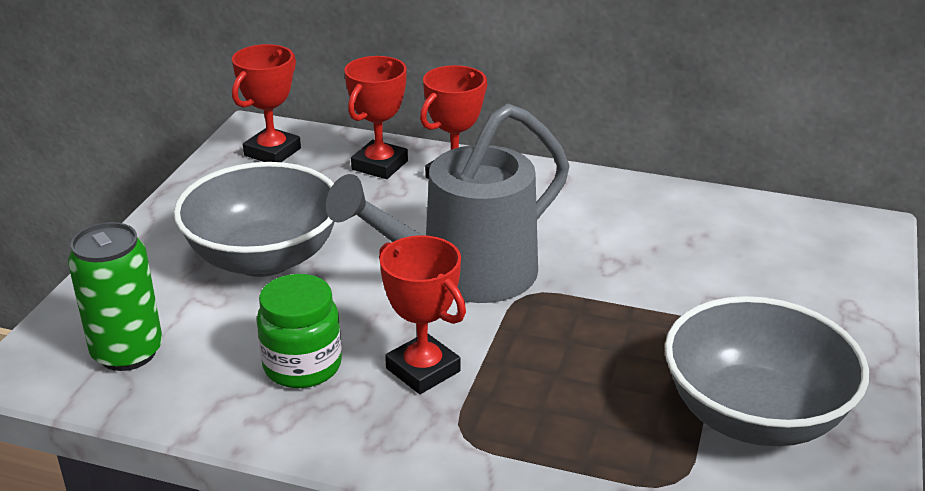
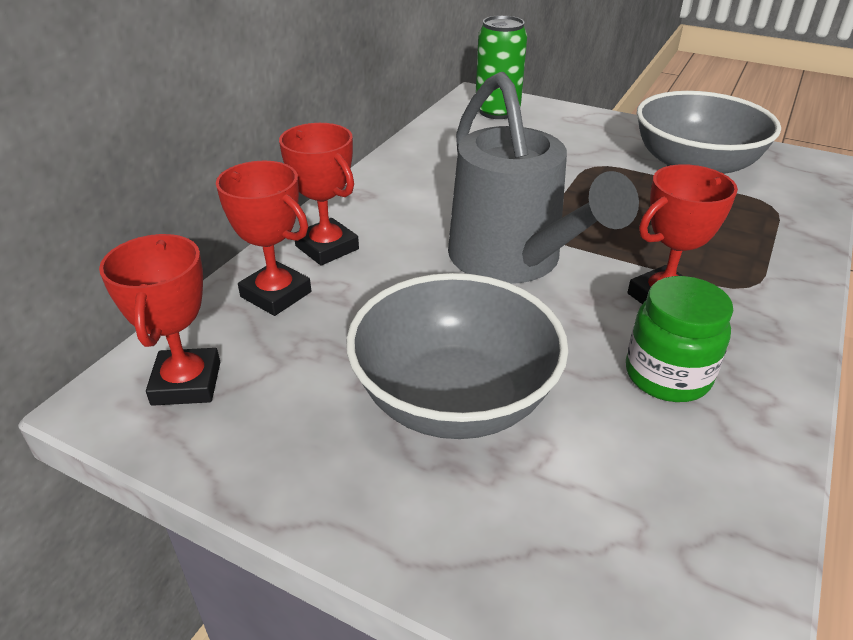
camera: 80 degrees left, 5 degrees up
green can [68,222,163,371] -> green can moved to [476,15,527,119]
red trophy [232,44,301,162] -> red trophy turned 45 degrees clockwise [99,234,220,406]

